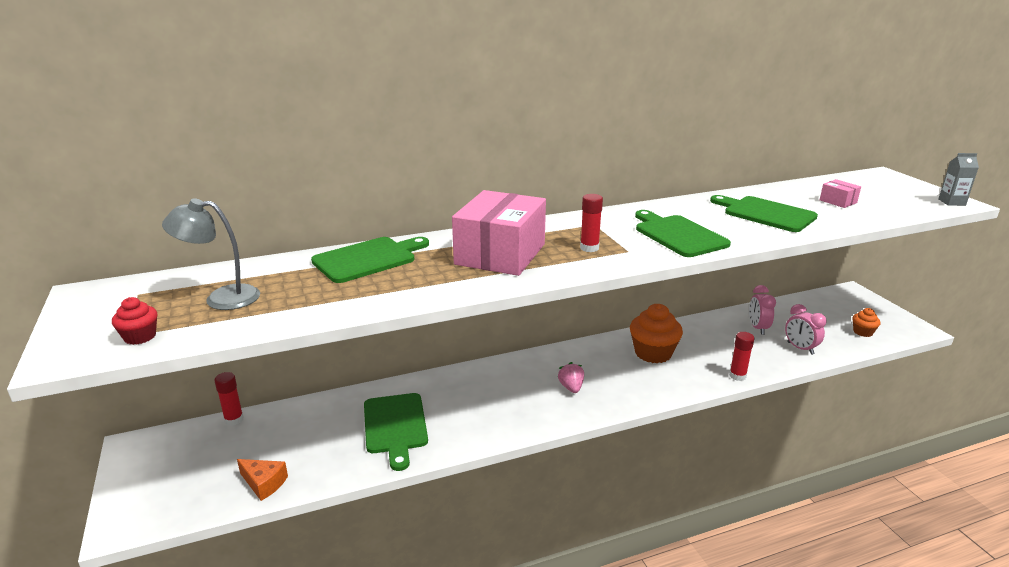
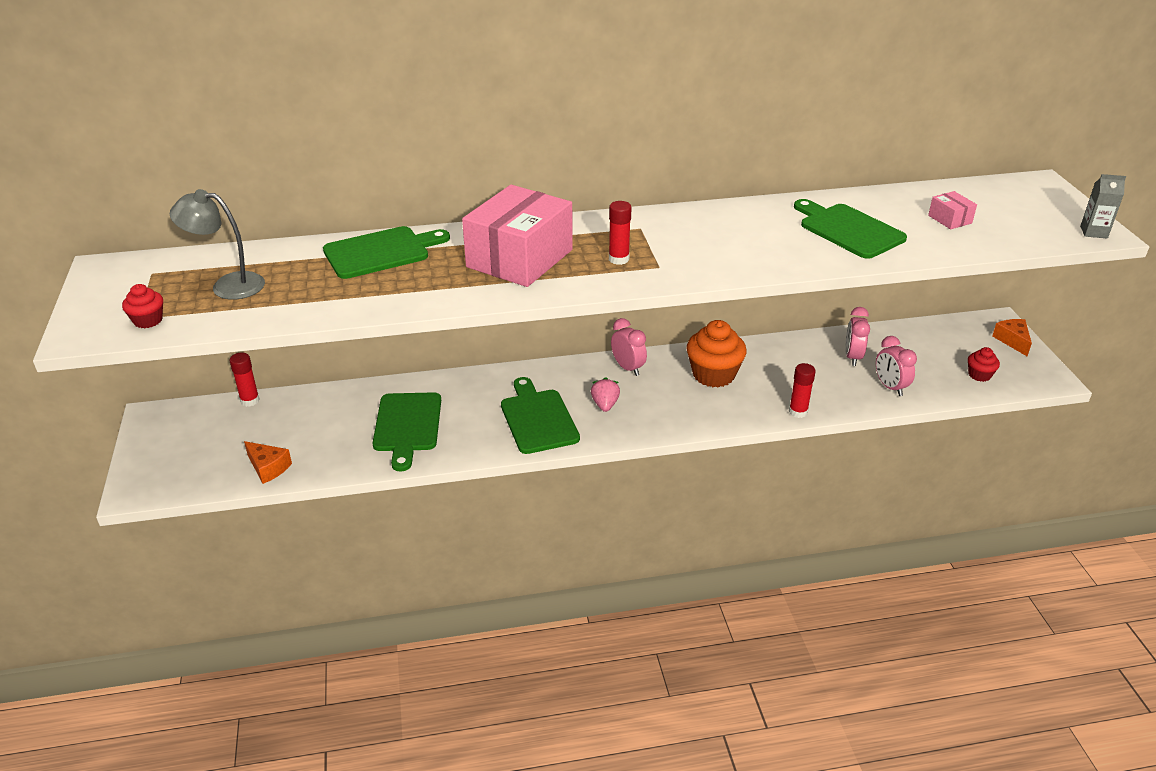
camera: 10 degrees right, 10 degrees up
green cutting board [635,210,731,257] -> green cutting board moved to [501,377,580,454]
orange cupcake [852,308,880,337] -> red cupcake [968,347,1000,382]
none -> pink clock [611,318,647,376]
none -> orange cheese [992,319,1032,356]

